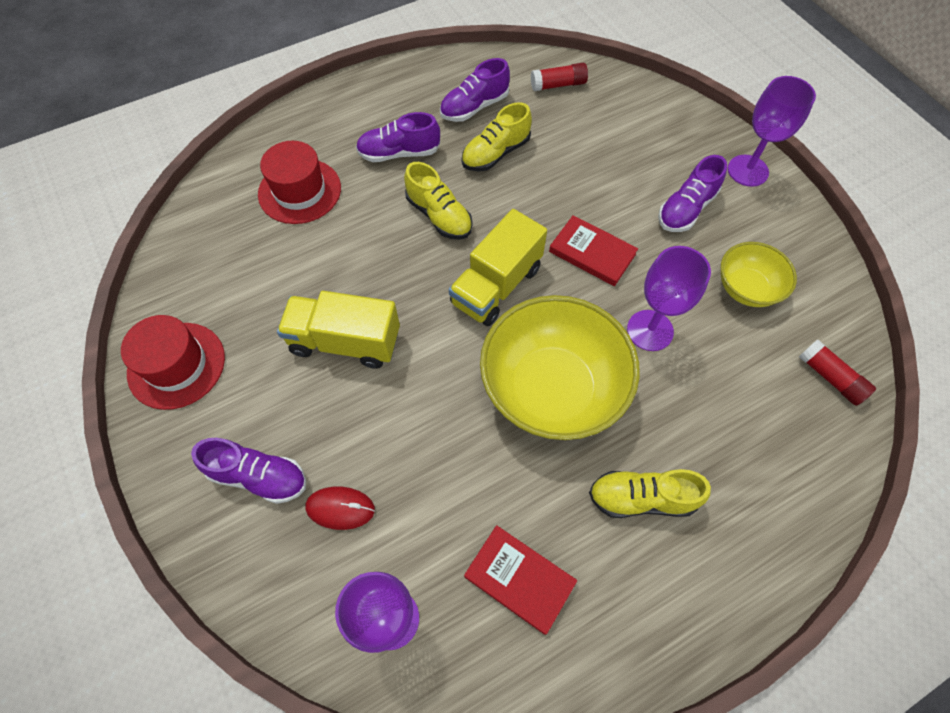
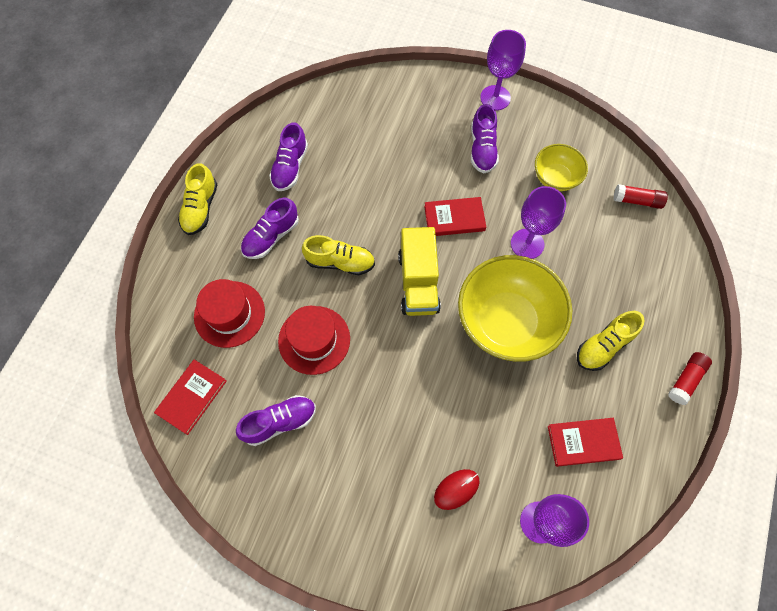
camera: 40 degrees left, 5 degrees up
red hat [121,315,225,410] -> red hat moved to [278,306,350,375]
purple shoe [191,438,306,504] -> purple shoe moved to [236,395,316,446]
yellow truck [277,291,400,369] -> none
yellow shoe [462,102,532,172] -> yellow shoe moved to [178,163,218,235]
red glue stick [531,63,588,91] -> red glue stick moved to [668,352,712,405]
none -> red book [154,360,227,435]

